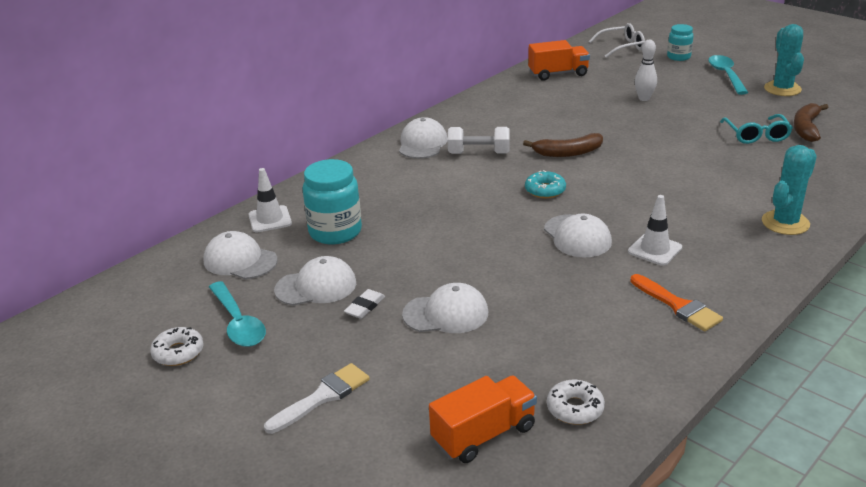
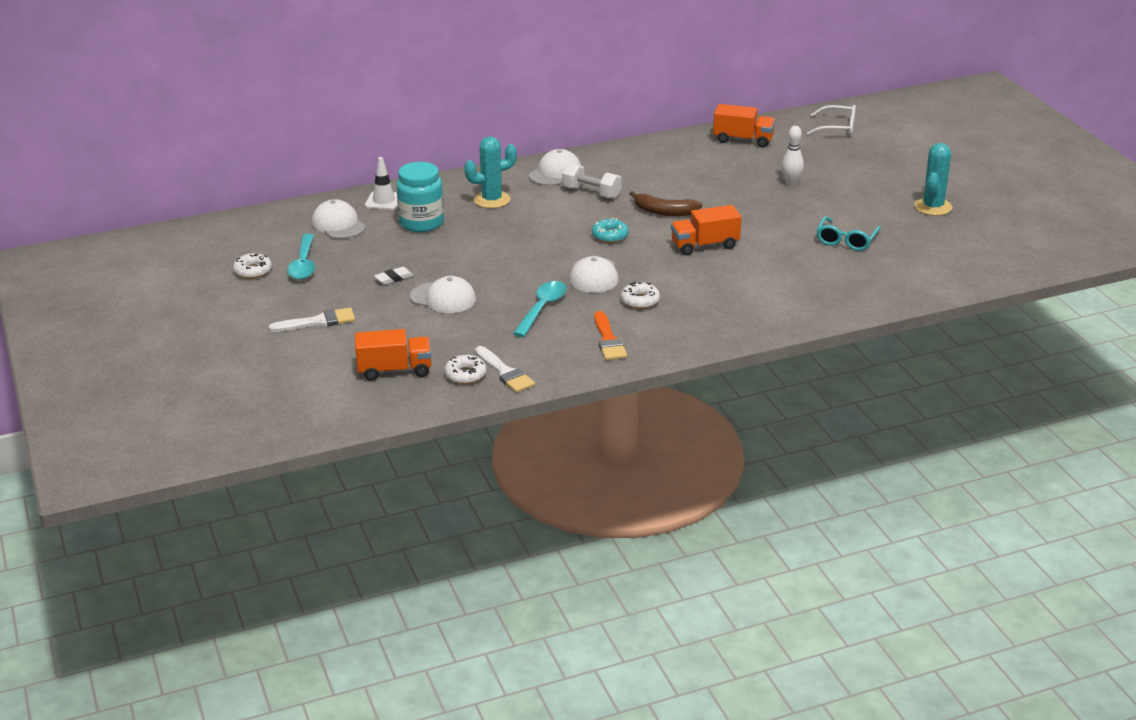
camera: 25 degrees right, 0 degrees up
white cap [274,256,356,306] -> none
white traffic cone [628,195,682,266] -> white donut [621,282,660,309]
turquoise jar [667,24,694,61] -> none
turquoise spoon [708,55,748,95] -> turquoise spoon moved to [513,281,567,337]
turquoise cactus [762,145,817,235] -> turquoise cactus moved to [464,136,517,208]
brown banana [793,103,829,142] -> none
none -> white brush [475,346,535,393]
none -> orange truck [671,205,741,255]

